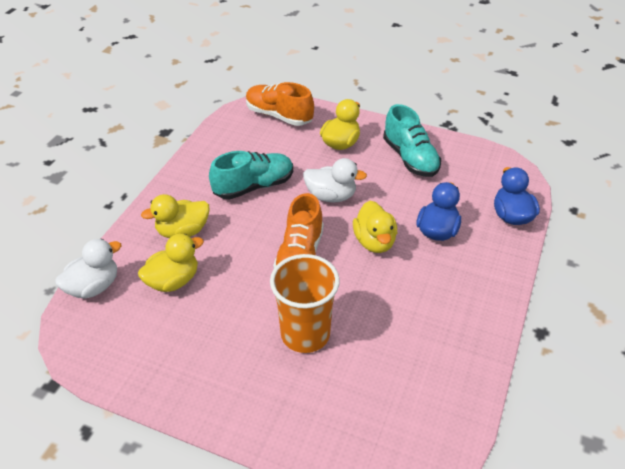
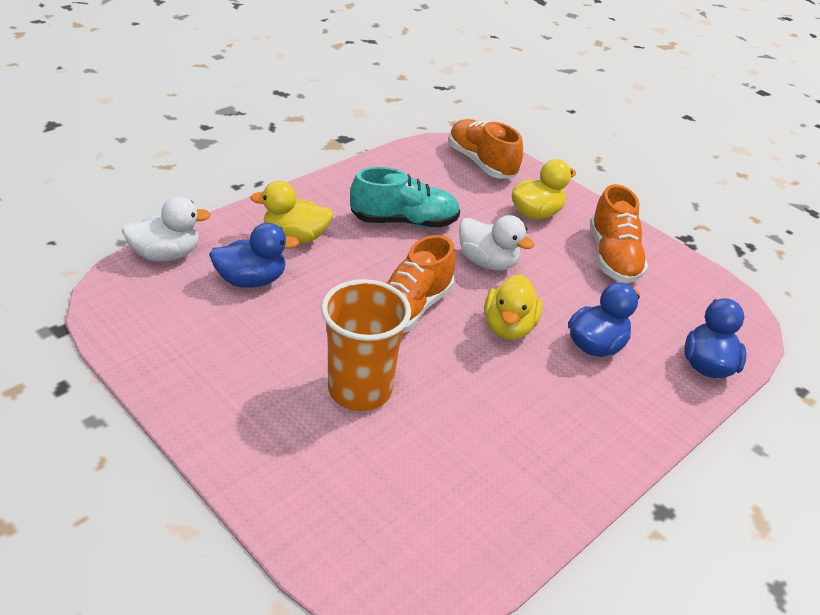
camera: 20 degrees right, 5 degrees down
yellow duck [138,234,204,292] -> blue duck [209,223,299,288]
turquoise shoe [383,104,441,177] -> orange shoe [590,184,648,283]

